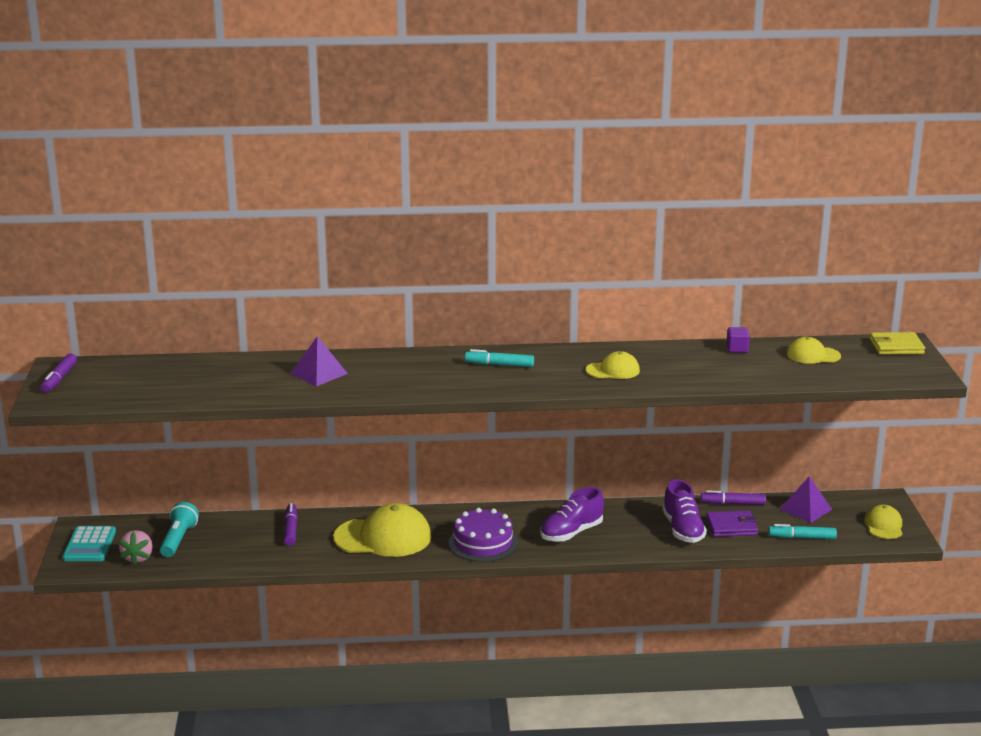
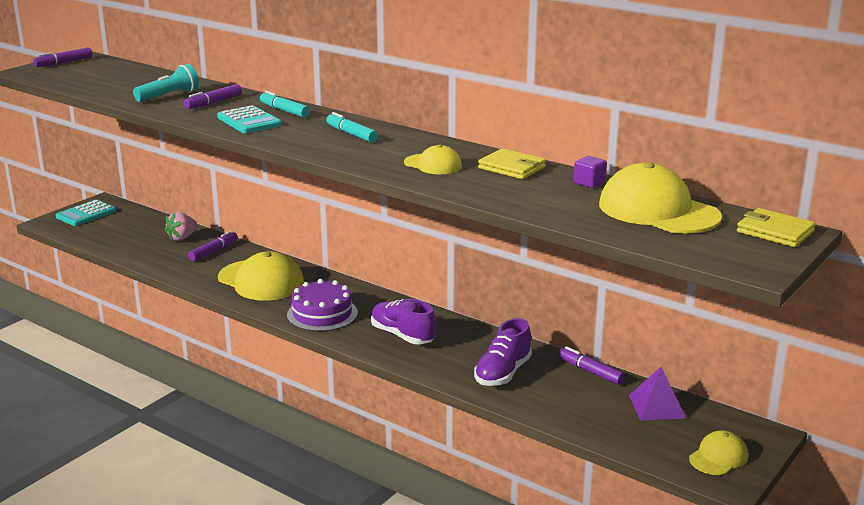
camera: 40 degrees right, 0 degrees up
pink strawberry [119,530,153,565] -> pink strawberry moved to [164,212,198,241]
turquoise flashlight [160,502,199,557] -> turquoise flashlight moved to [133,64,199,102]
purple pyramid [291,336,348,386] -> purple marker [184,84,242,109]
purple shoe [540,487,604,542] -> purple shoe turned 45 degrees clockwise [371,299,436,344]
purple wallet [706,510,758,537] -> none
turquoise marker [768,524,837,539] -> turquoise marker moved to [260,91,310,118]
yellow cap [787,337,841,364] -> yellow cap [599,162,722,234], size x1.88
none -> turquoise calculator [217,105,282,133]
none -> yellow wallet [478,148,546,179]

